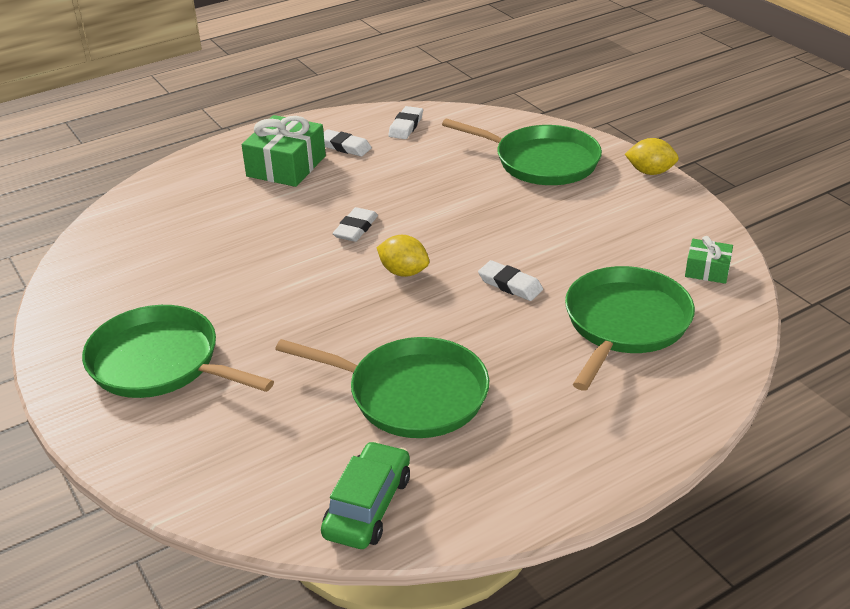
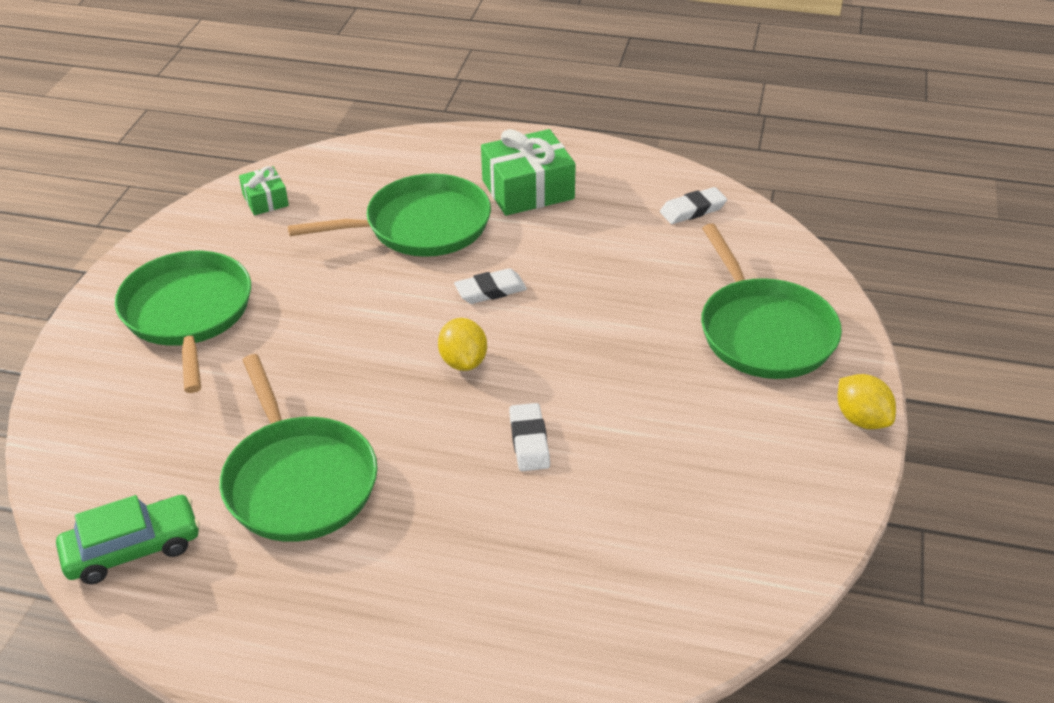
camera: 45 degrees right, 5 degrees up
white eraser [324,129,372,157] -> none
green pan [565,266,695,391] -> green pan moved to [288,173,491,257]
green gift [685,236,733,284] -> green gift moved to [239,166,289,215]

